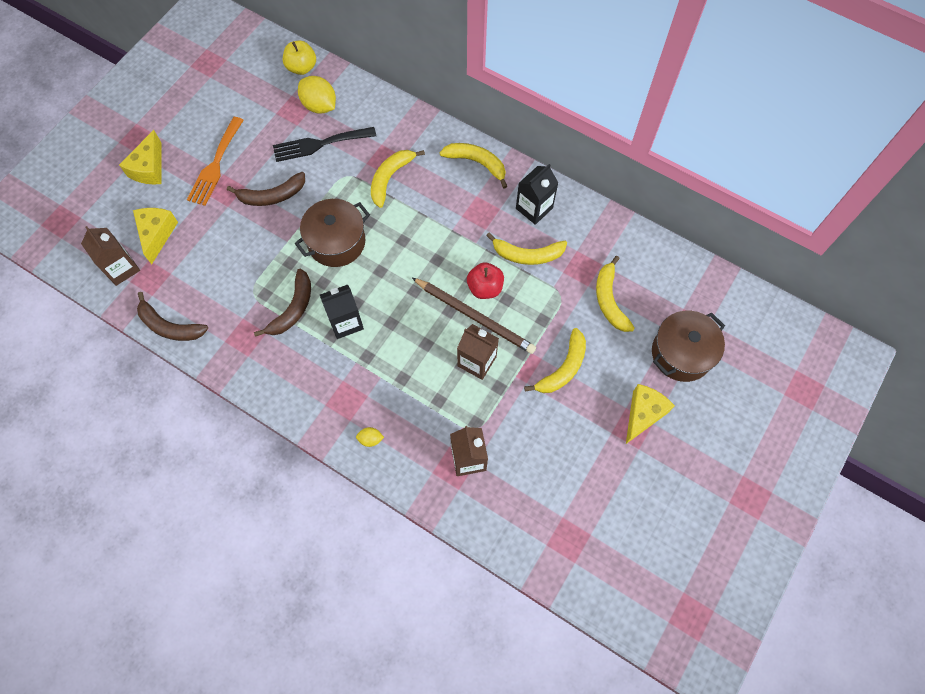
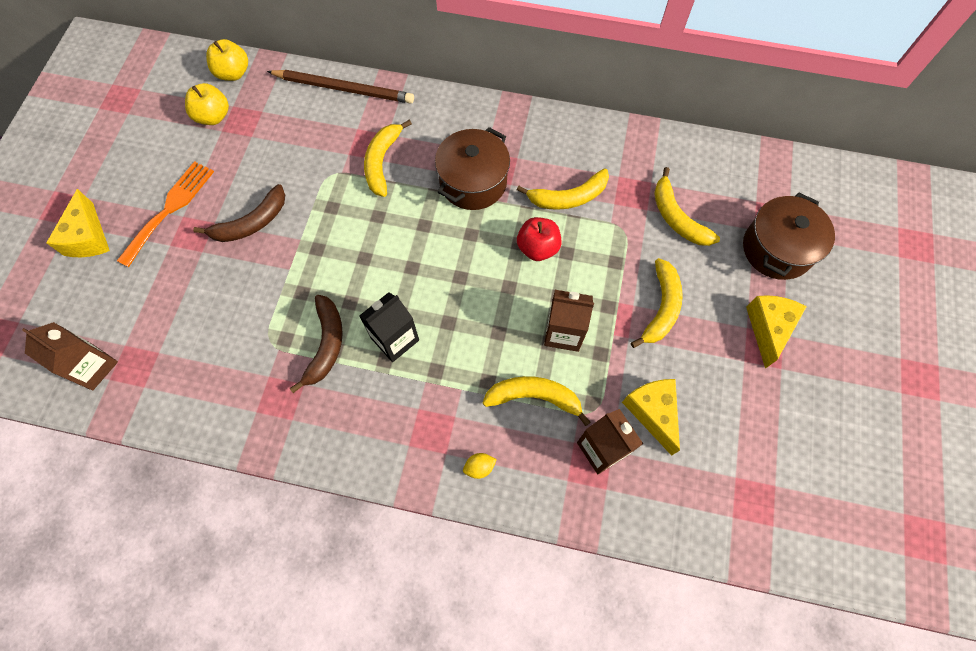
camera: 20 degrees left, 0 degrees up
yellow cheese [133,208,178,264] -> yellow cheese moved to [622,379,680,456]
brown banana [137,292,208,341] -> none
orange fork [187,117,244,206] -> orange fork turned 150 degrees counterclockwise [117,161,214,267]
black fork [273,127,376,162] -> none
brown pot [295,199,370,267] -> brown pot moved to [435,127,510,210]
yellow lemon [298,76,336,114] -> none
brown pencil [412,278,536,354] -> brown pencil moved to [267,70,414,104]
yellow banana [440,143,507,188] -> yellow banana moved to [483,376,590,426]
black carton [516,164,558,225] -> none
none -> yellow apple [185,83,229,125]

